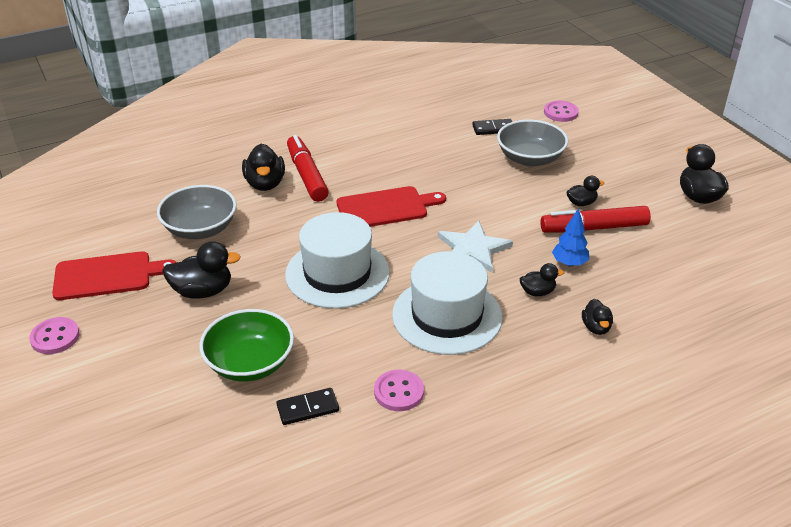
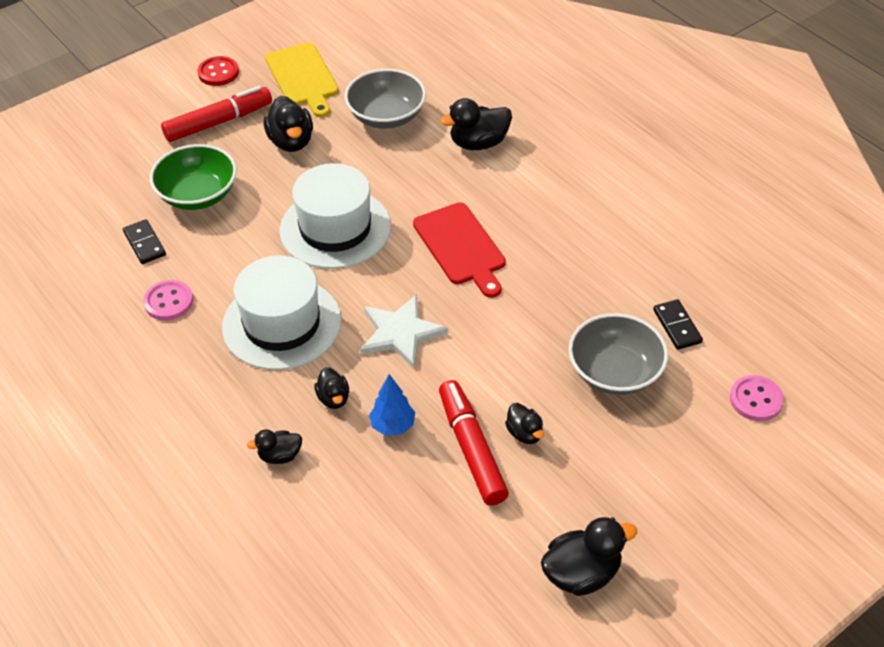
camera: 80 degrees right, 10 degrees up
pink button [29,317,80,354] -> red button [197,56,239,86]
red cutting board [52,251,177,300] -> yellow cutting board [265,43,339,117]
red marker [287,135,329,202] -> red marker moved to [161,86,272,142]

